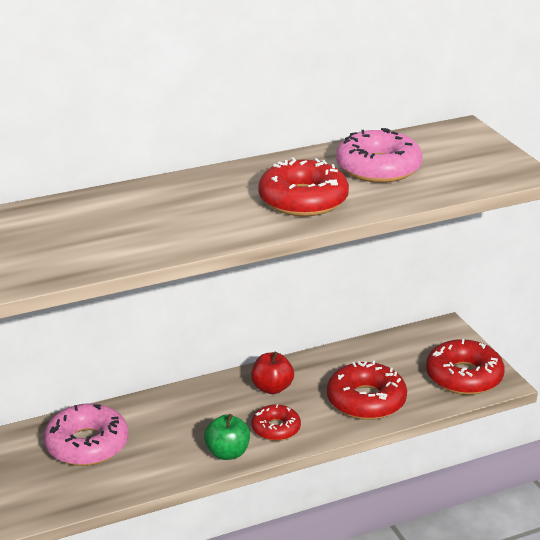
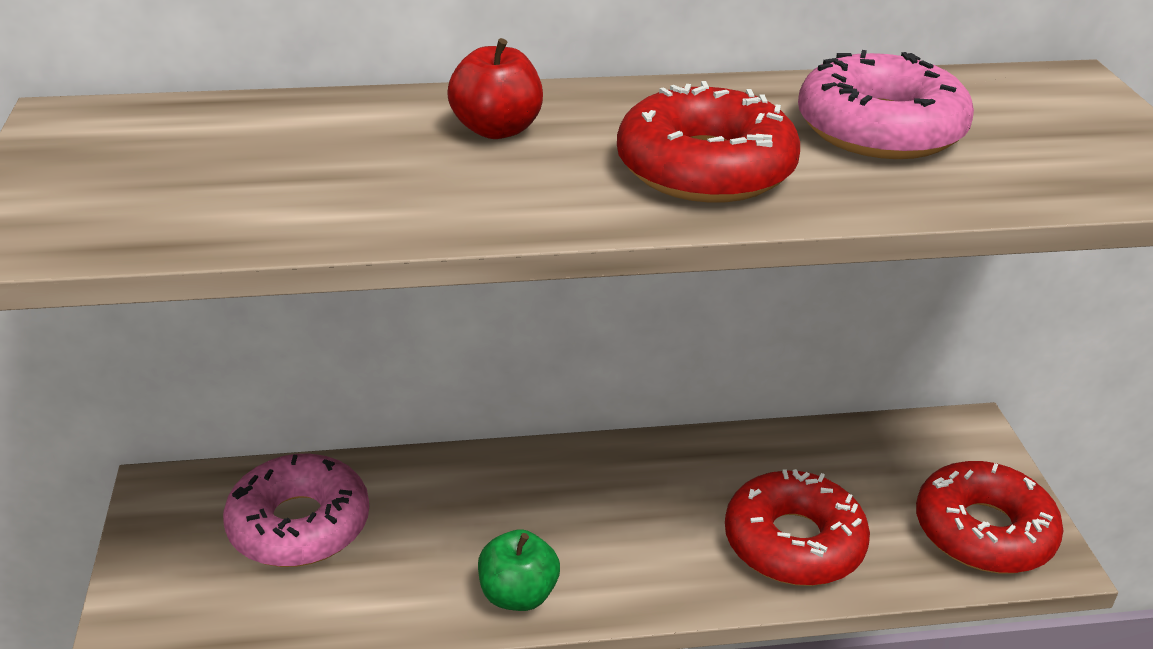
camera: 15 degrees right, 5 degrees up
red apple [251,352,294,394] -> red apple moved to [447,38,543,139]
red donut [251,404,301,441] -> none

